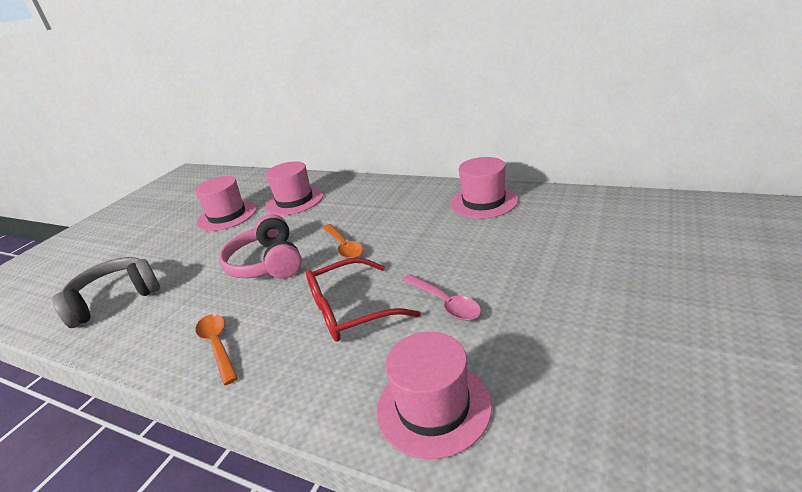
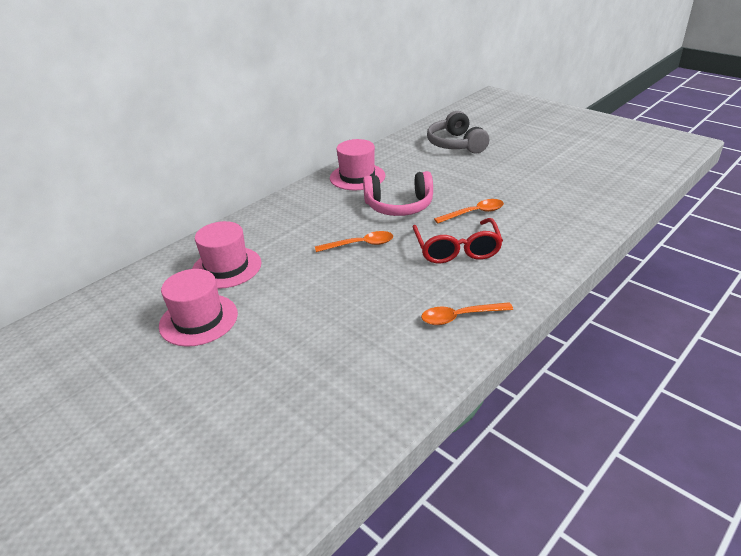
camera: 75 degrees left, 5 degrees up
grey headphones [52,257,160,328] -> grey headphones moved to [427,111,489,153]
pink headphones [219,214,302,279] -> pink headphones moved to [363,171,433,216]
pink hat [376,332,492,459] -> none
pink spoon [402,274,481,321] -> orange spoon [434,199,504,224]

